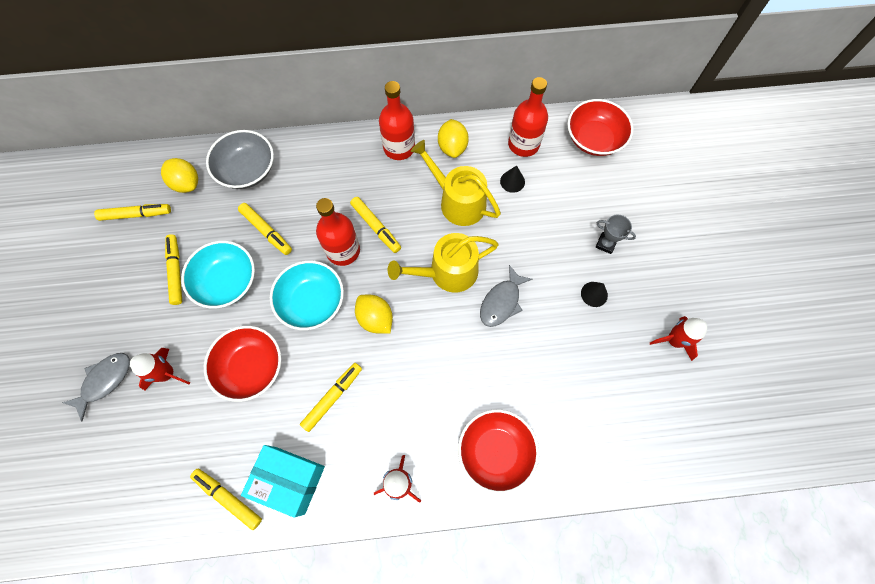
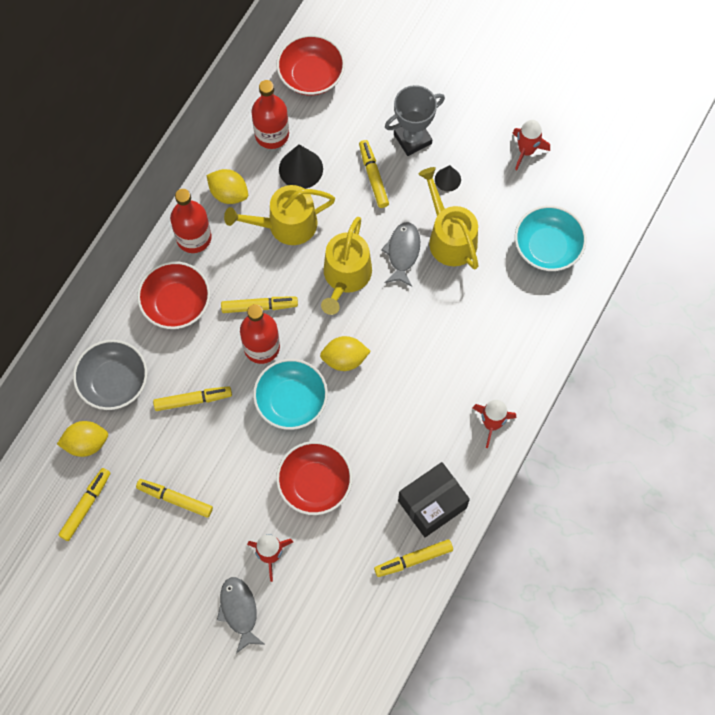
camera: 55 degrees left, 0 degrees up
turquoise bowl [181,241,255,308] -> turquoise bowl moved to [515,205,587,271]
turquoise box [241,445,325,518] -> black box [398,462,470,537]
yellow marker [300,363,362,432] -> yellow marker moved to [359,140,389,208]
red bowl [458,409,539,494] -> red bowl moved to [137,261,210,329]
grey fish [480,265,532,327] -> grey fish turned 150 degrees counterclockwise [381,222,420,287]
black cone [500,165,525,193] -> black cone [279,144,323,189], size x1.68
grey trophy [596,214,636,254] -> grey trophy [385,85,445,156], size x1.70
none -> yellow watering can [419,167,479,269]

